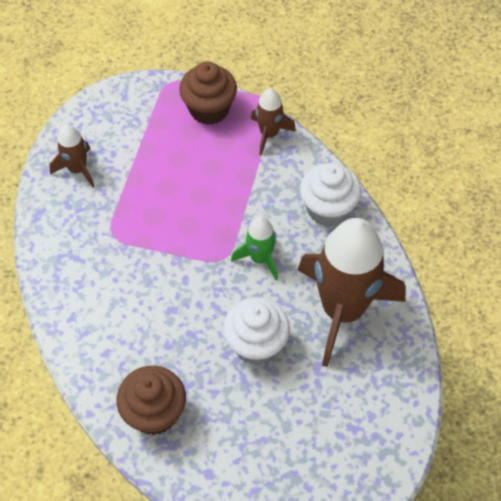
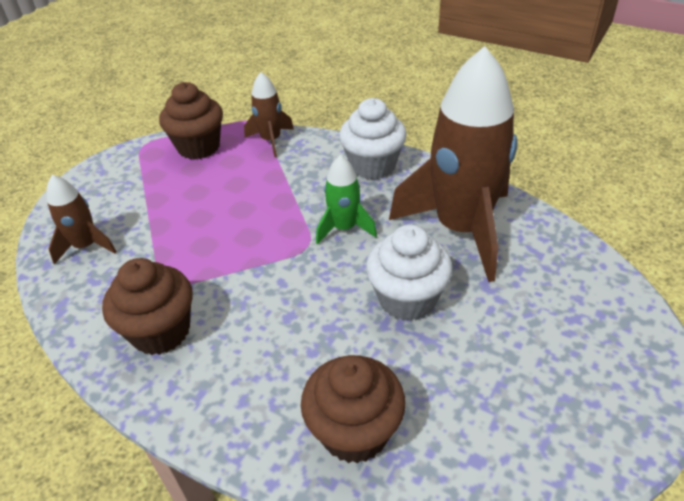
camera: 30 degrees left, 15 degrees down
none -> brown cupcake [102,258,193,355]

